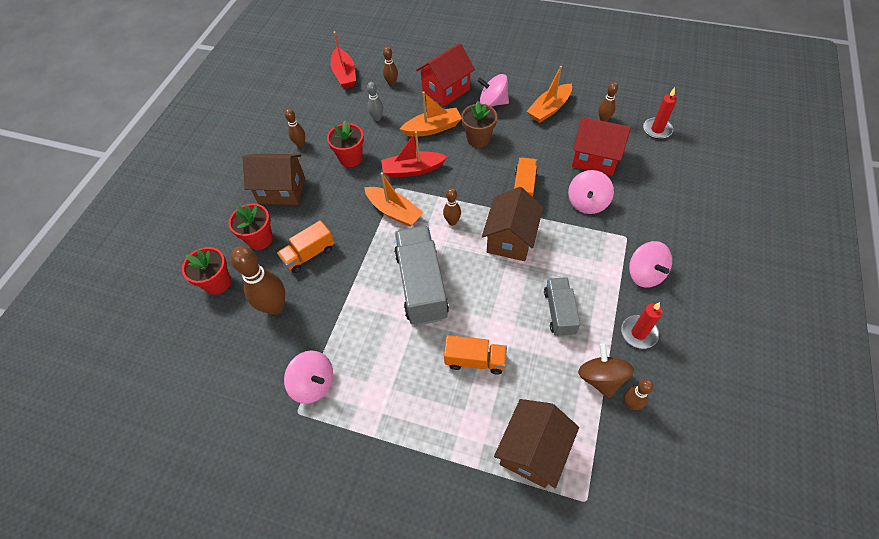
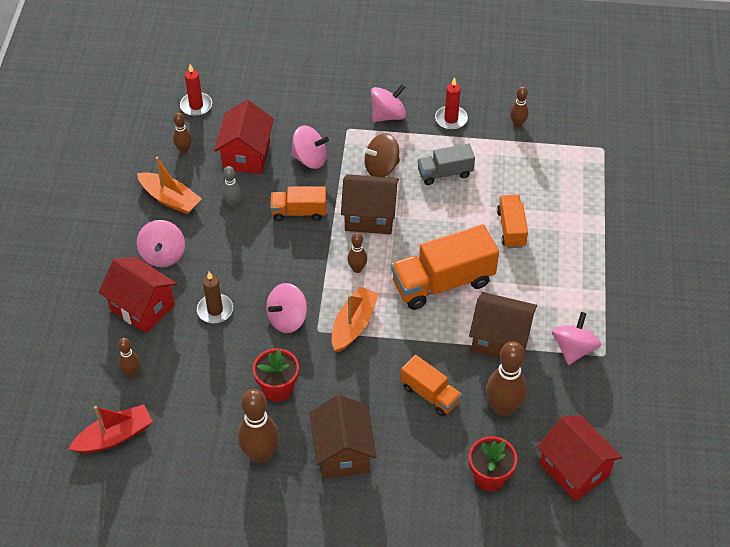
camera: 105 degrees left, 5 degrees down
red flower pot [229,204,273,250] -> none
brown bowling pin [285,109,305,147] -> brown bowling pin [238,389,279,463], size x1.88
grey bowling pin [367,82,383,121] -> grey bowling pin moved to [222,166,241,207]
red boat [381,131,447,178] -> pink spinning top [266,283,307,333]
grey truck [394,225,449,325] -> orange truck [391,224,499,310]
orange boat [400,91,461,137] -> brown candle [197,272,233,323]
brown flower pot [461,101,497,148] -> none
brown house [494,399,579,488] -> brown house moved to [469,292,537,358]
brown spinning top [578,343,634,399] -> brown spinning top moved to [363,133,400,177]
none -> red house [537,415,622,501]

